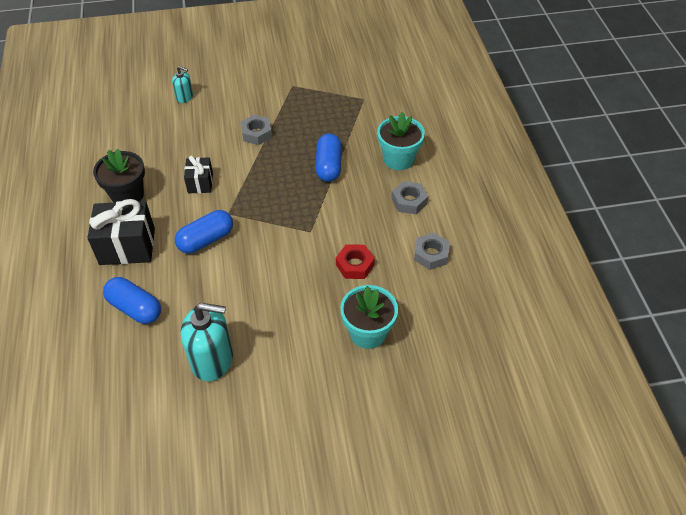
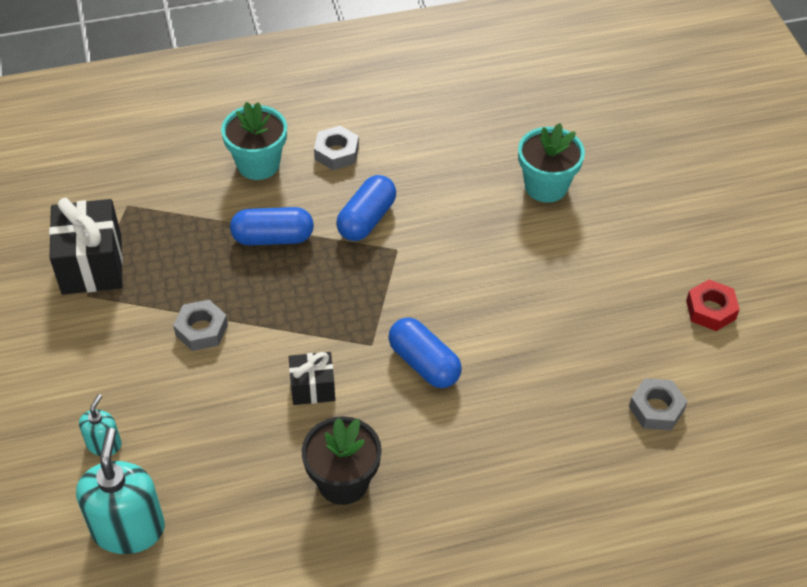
camera: 95 degrees left, 0 degrees up
black gift [87,199,155,265] -> black gift moved to [49,198,123,295]
blue capsule [103,277,161,324] -> blue capsule moved to [336,175,396,241]
turquoise soap dispenser [181,303,233,381] -> turquoise soap dispenser moved to [76,428,165,554]
red nut [336,244,375,279] -> red nut moved to [686,279,740,331]
grey nut [414,233,450,270] -> grey nut moved to [629,378,688,431]

